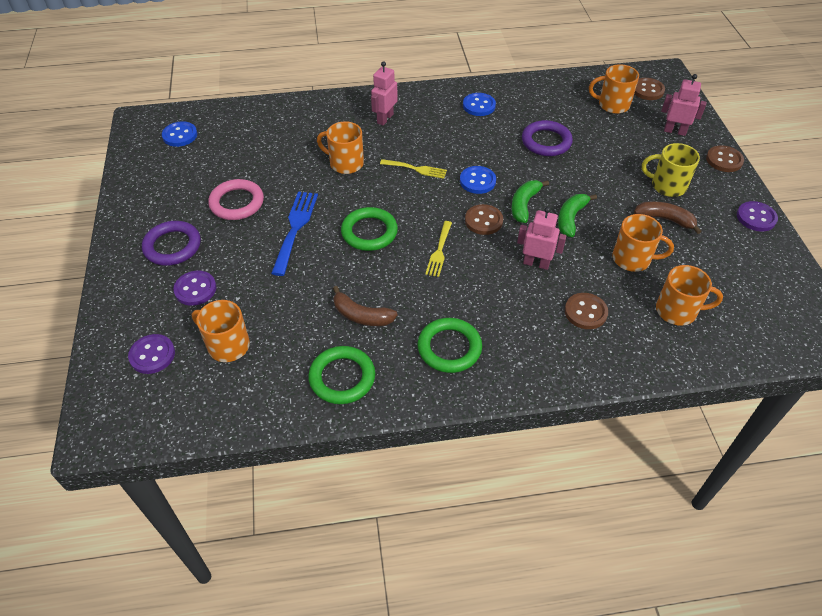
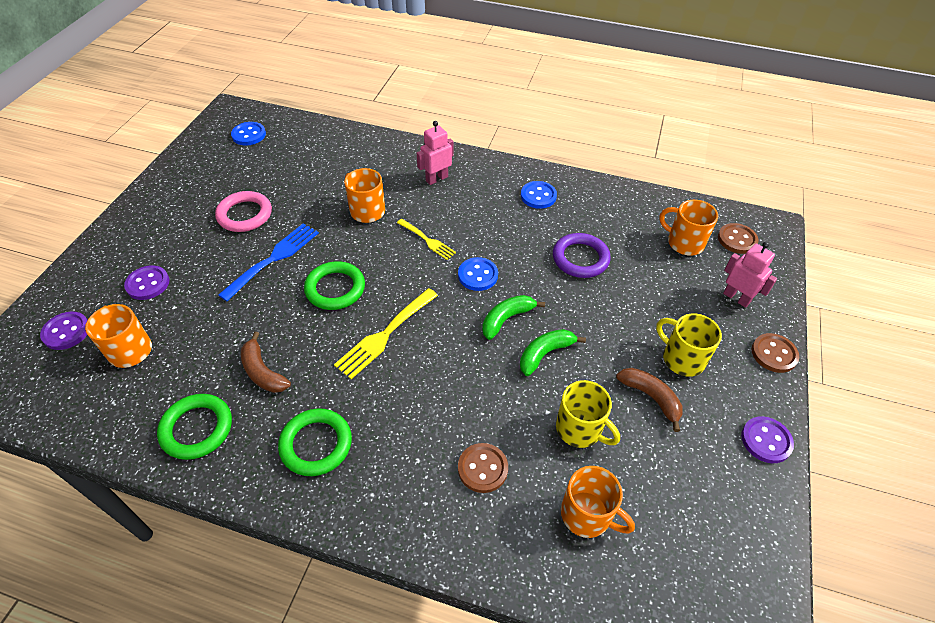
camera: 25 degrees right, 0 degrees up
purple ring [142,221,201,266] -> none
yellow fork [425,221,452,277] -> yellow fork [334,288,438,379], size x1.59
brown button [465,204,503,235] -> none
pink robot [517,207,567,270] -> none
orange mug [612,214,674,272] -> yellow mug [556,380,620,448]

